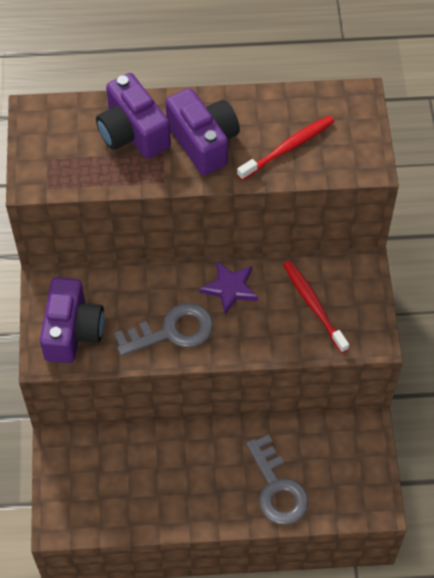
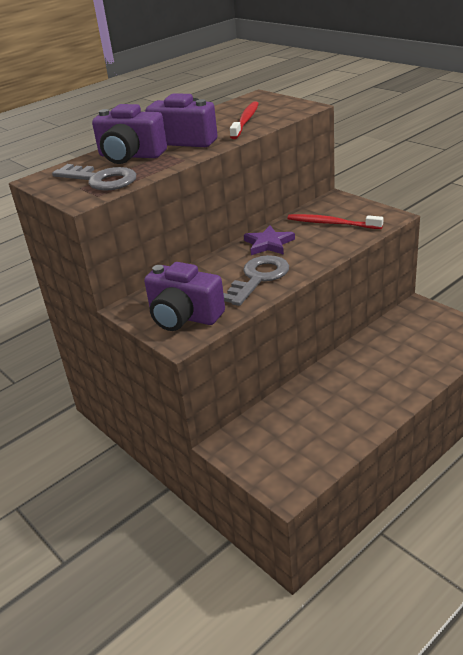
camera: 35 degrees left, 25 degrees down
purple camera [40,277,104,363] -> purple camera turned 150 degrees clockwise [144,262,225,331]
grey key [246,435,309,525] -> grey key moved to [52,164,136,191]

